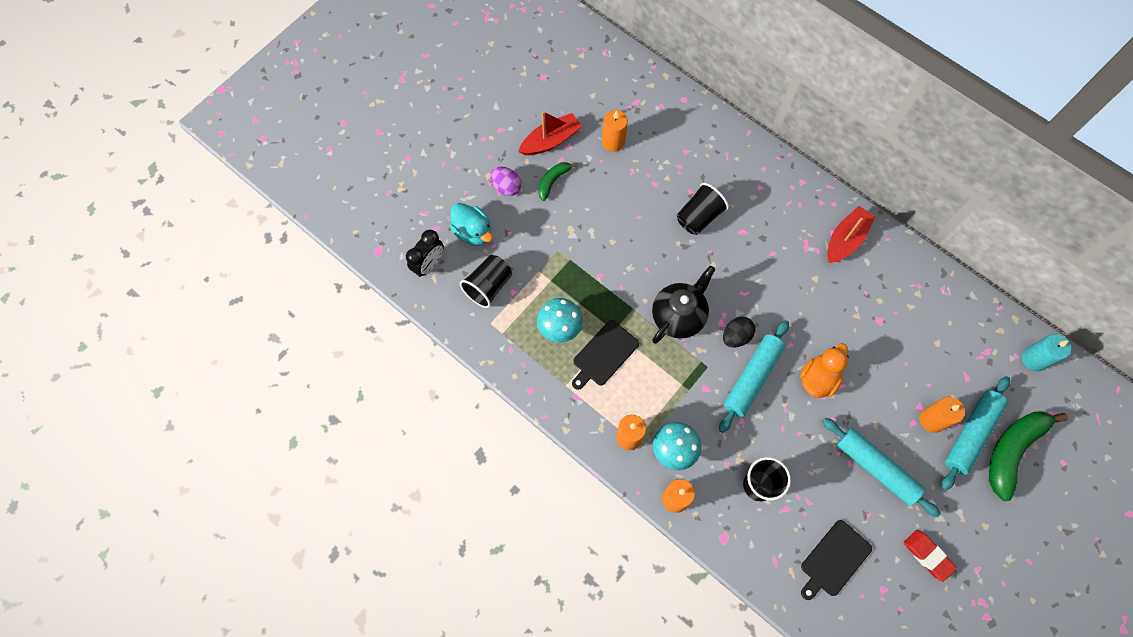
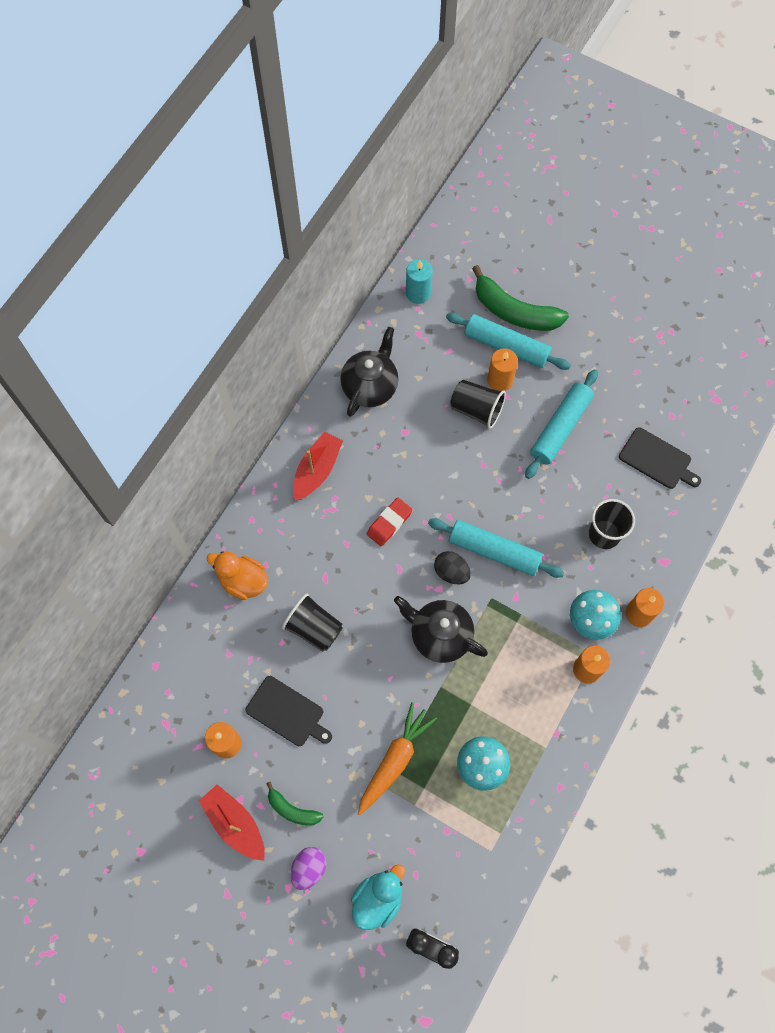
camera: 100 degrees left, 0 degrees up
black cup [460,255,512,308] -> black cup moved to [450,380,506,429]
black cutting board [572,320,639,390] -> black cutting board moved to [246,676,332,746]
orange duck [800,343,849,398] -> orange duck moved to [207,551,268,600]
red boat [827,206,876,263] -> red boat turned 90 degrees clockwise [293,431,343,501]
red eraser [903,530,957,582] -> red eraser moved to [366,498,413,546]
none -> black teapot [340,327,398,417]
none -> orange carrot [358,702,437,815]

